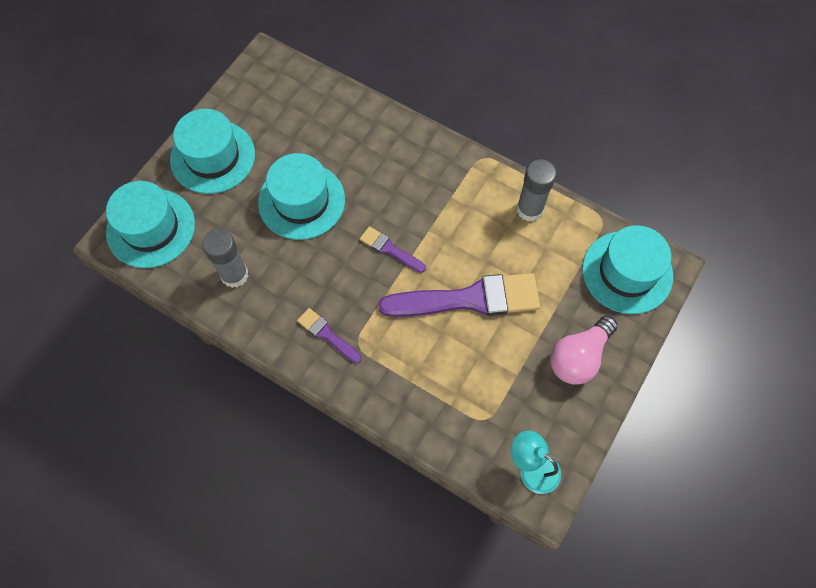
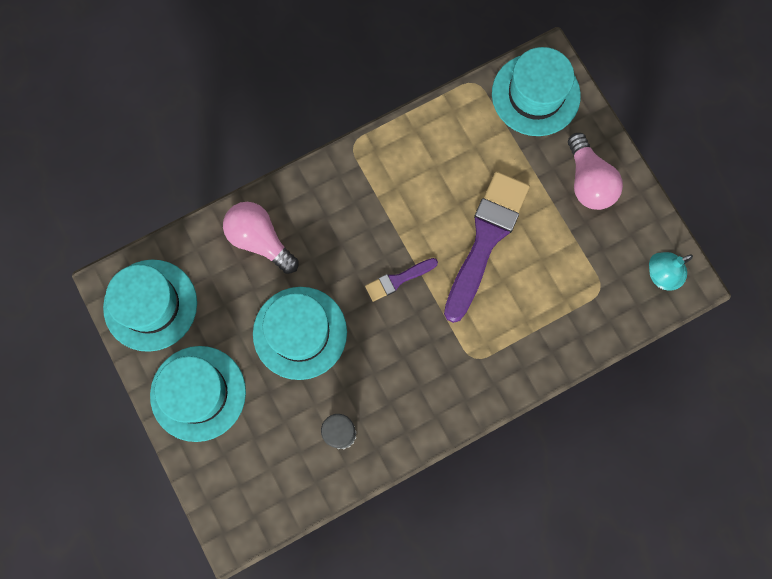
camera: 60 degrees left, 10 degrees up
turquoise hat [106,181,195,268] -> turquoise hat moved to [103,260,197,352]
purple brush [297,308,362,364] -> none
grey glue stick [517,159,557,221] -> none
none -> pink light bulb [223,202,299,274]

